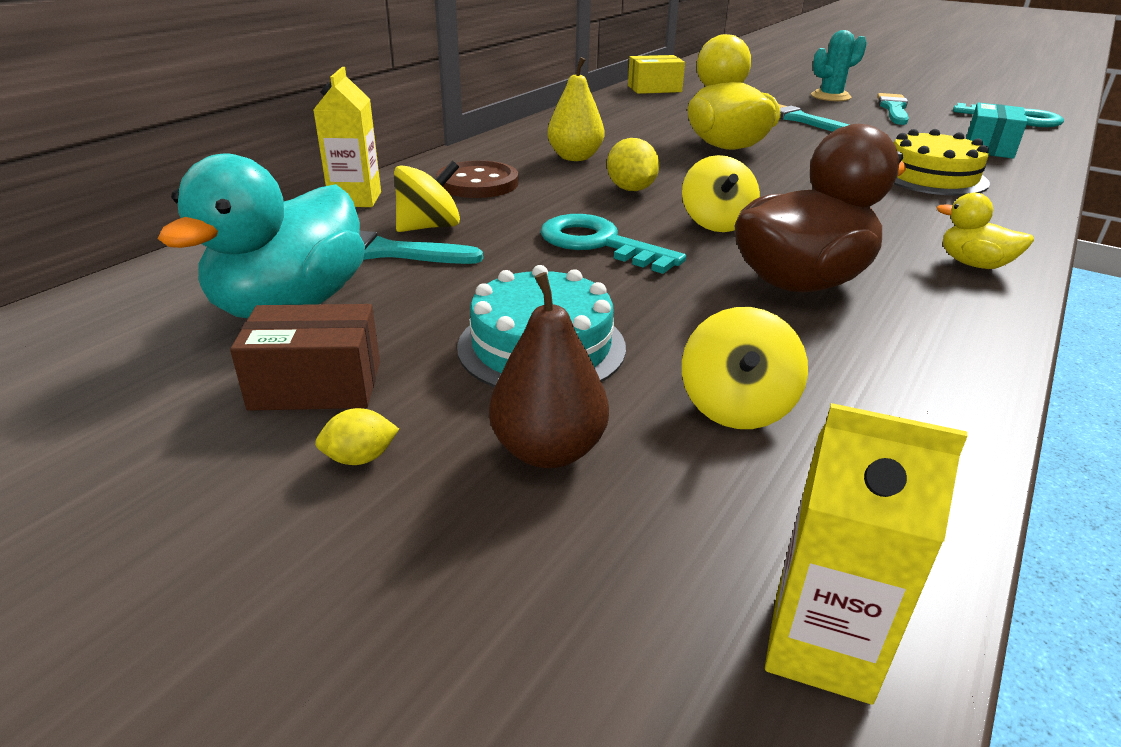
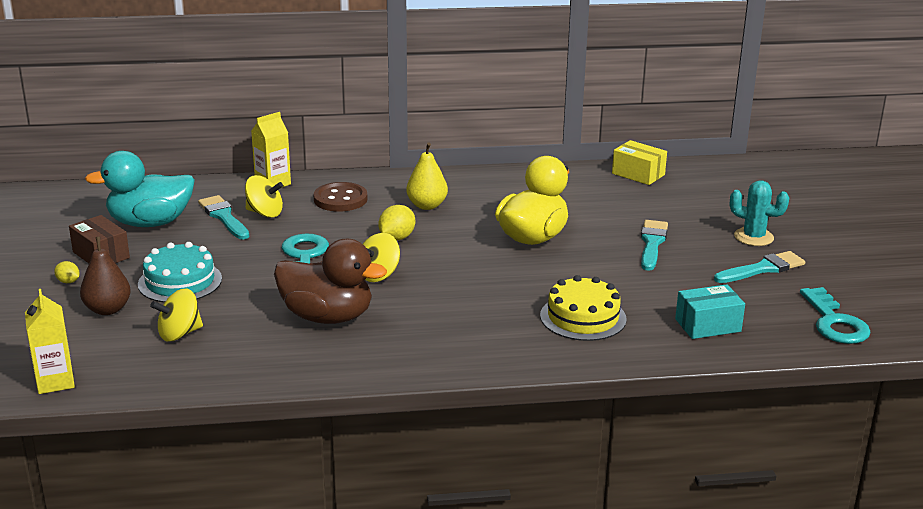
camera: 50 degrees right, 5 degrees down
yellow duck [936,192,1034,269] -> none

